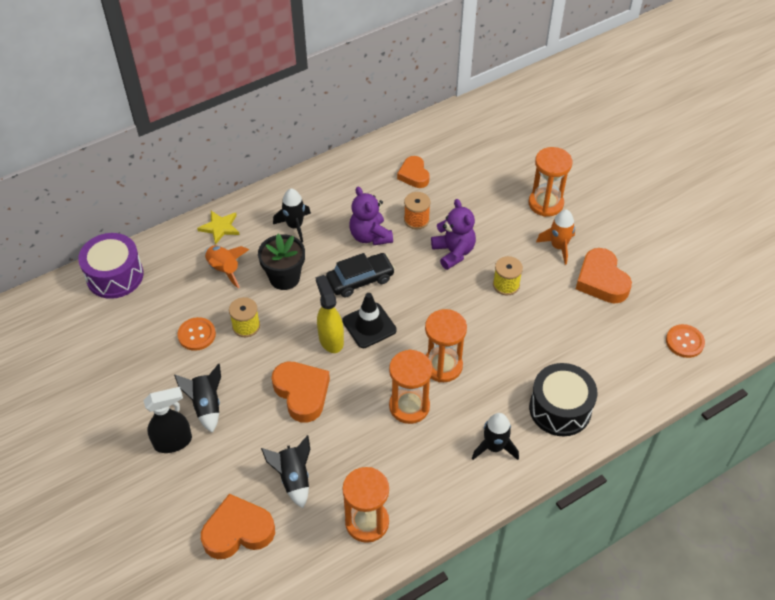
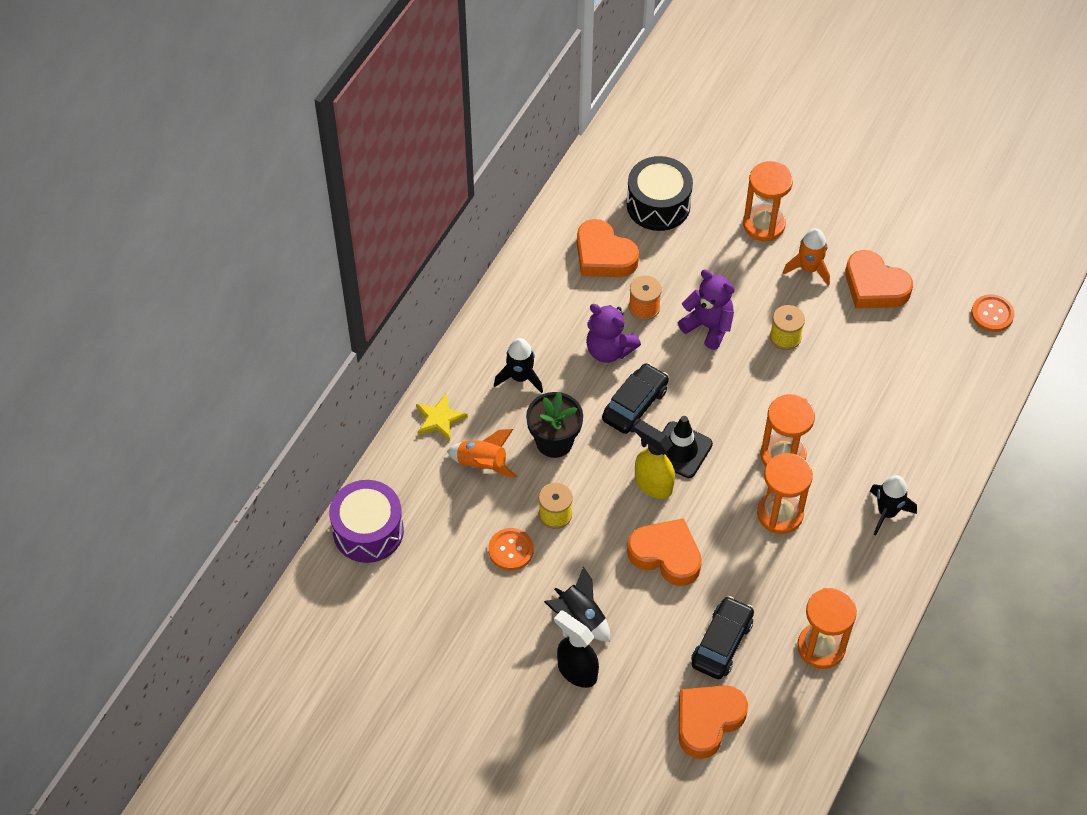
camera: 30 degrees left, 5 degrees up
black spray bottle [143,387,192,453] -> black spray bottle turned 90 degrees counterclockwise [554,610,599,688]
black rocket [261,435,310,508] -> black car [691,596,754,679]
orange heart [397,156,430,188] -> orange heart [577,219,639,277], size x1.53
black drum [529,363,598,436] -> black drum moved to [627,156,693,231]

